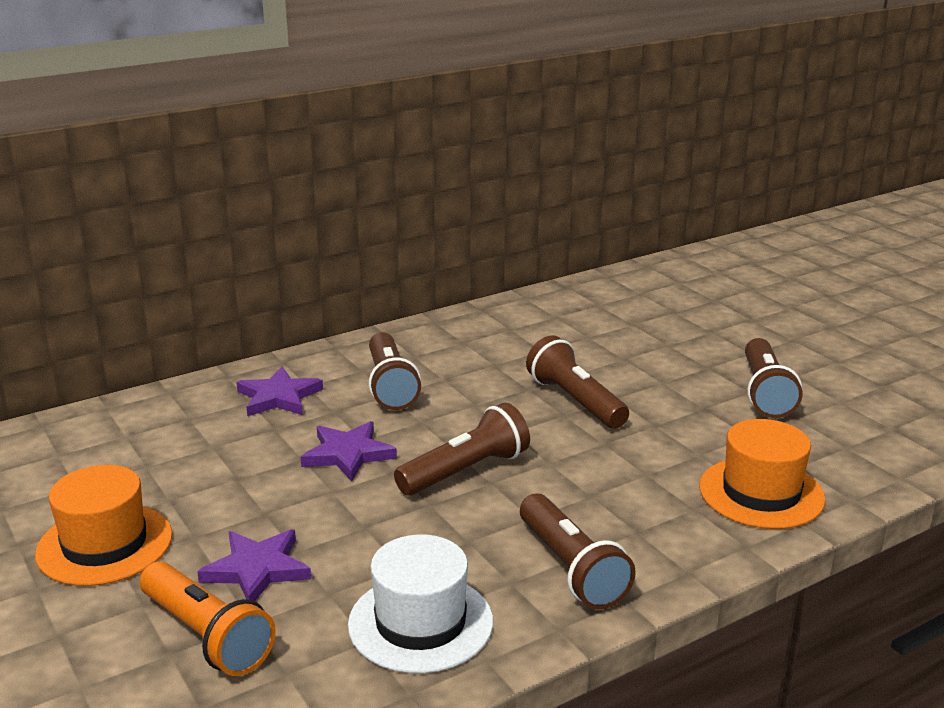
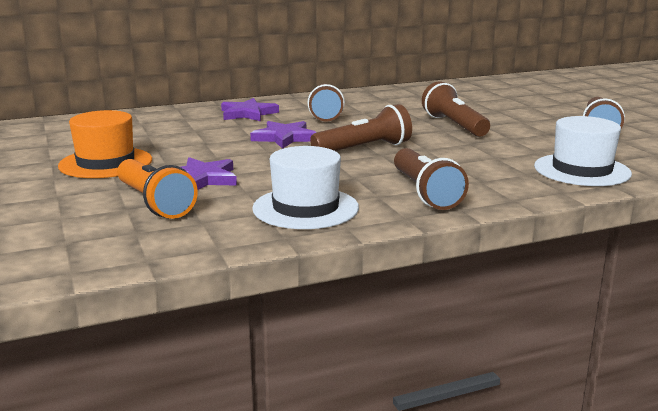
camera: 10 degrees right, 5 degrees down
orange hat [699,419,826,529] -> white hat [534,116,632,186]

